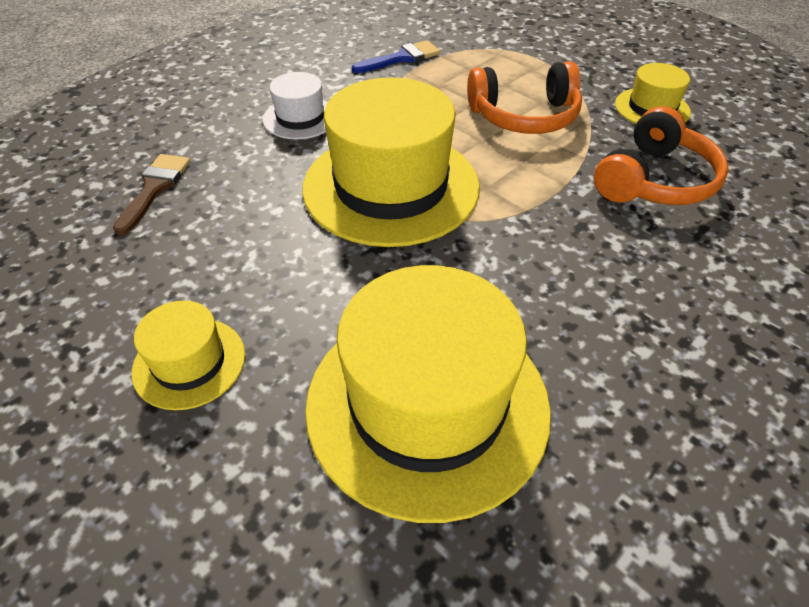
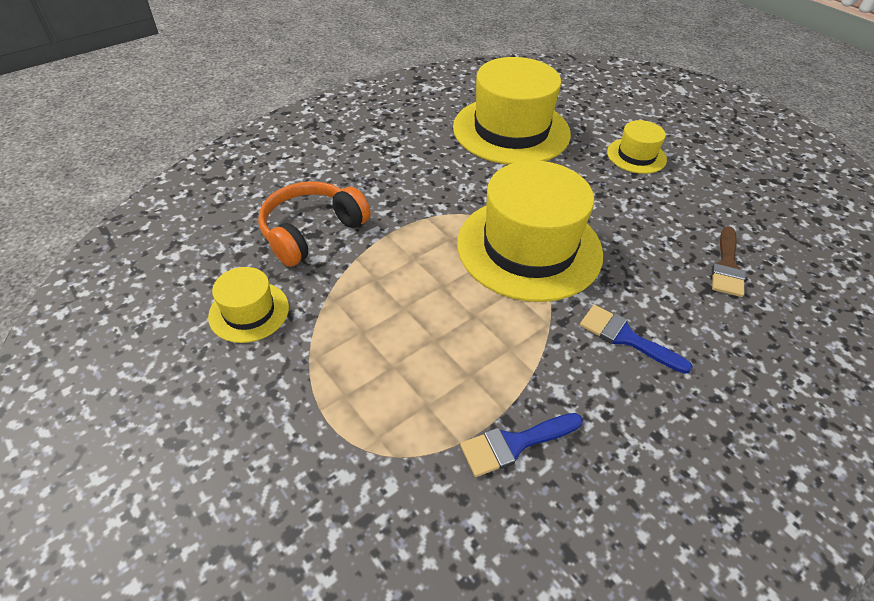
camera: 175 degrees left, 0 degrees up
white hat [263,72,328,140] -> blue brush [580,305,692,374]
orange headphones [467,61,582,134] -> none

